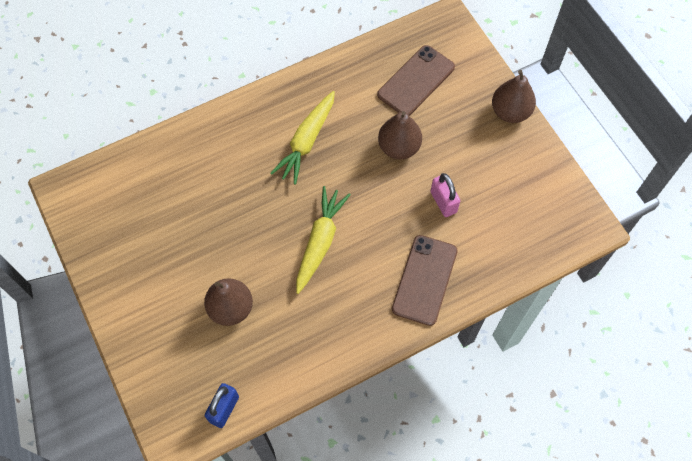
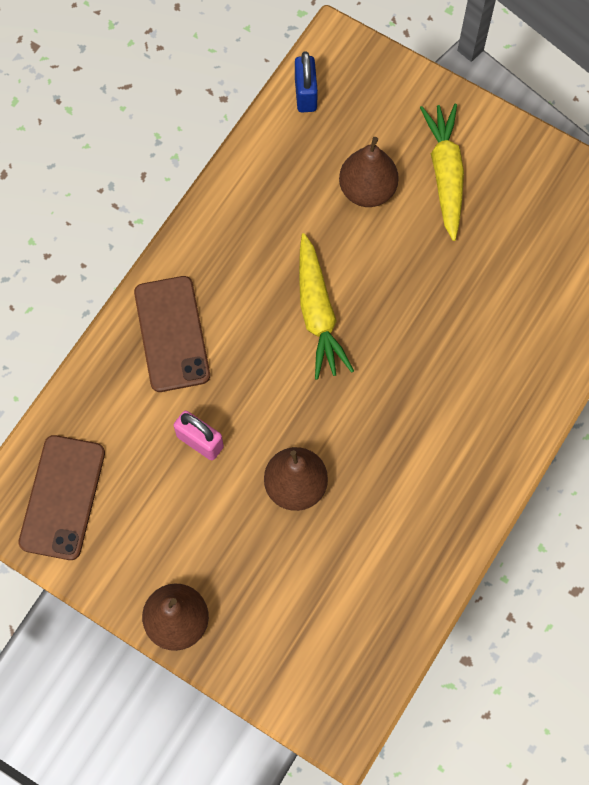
camera: 150 degrees right, 5 degrees up
yellow carrot [270,91,335,185] -> yellow carrot moved to [420,104,464,241]
brown phone [377,45,455,116] -> brown phone moved to [18,435,105,560]

